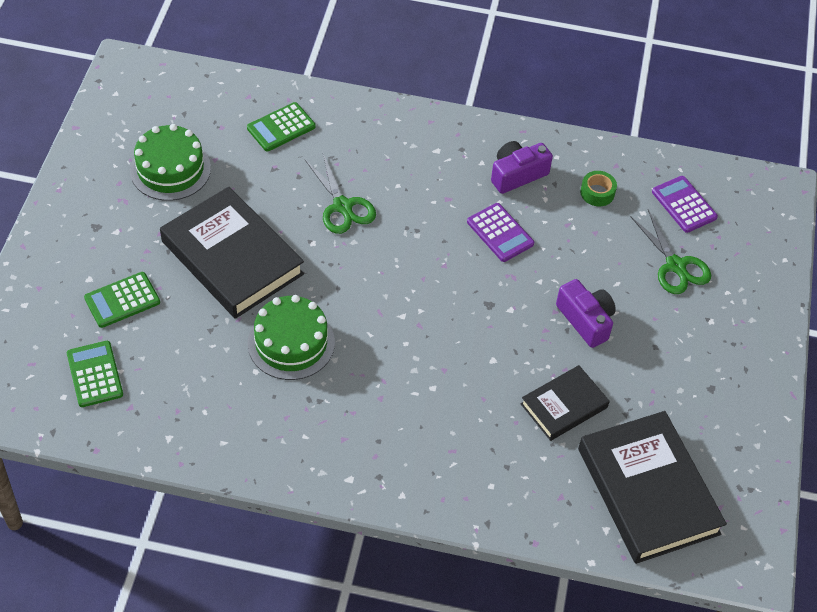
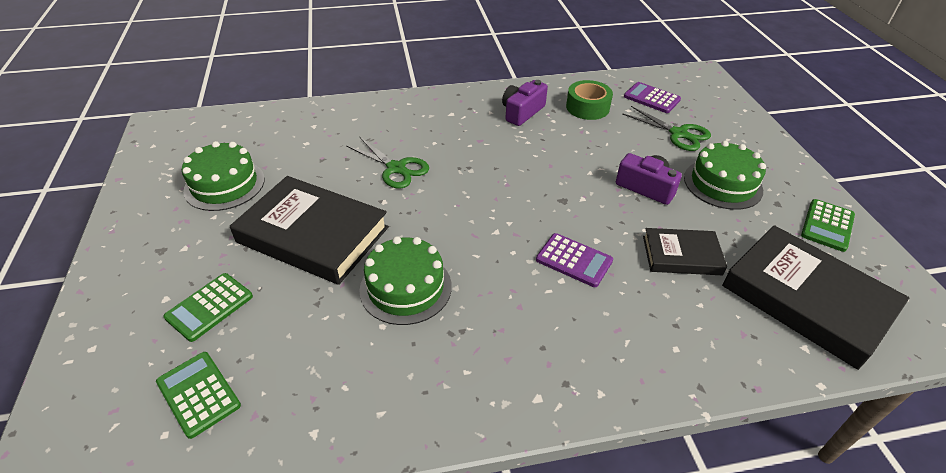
camera: 20 degrees left, 10 degrees down
green calculator [247,102,316,151] -> green calculator moved to [801,199,855,252]
purple calculator [467,203,534,262] -> purple calculator moved to [536,233,613,287]
black book [521,365,609,441] -> black book turned 60 degrees clockwise [643,228,727,275]
green tape [580,171,617,206] -> green tape [566,80,613,120], size x1.55
none -> green cake [684,141,766,210]

